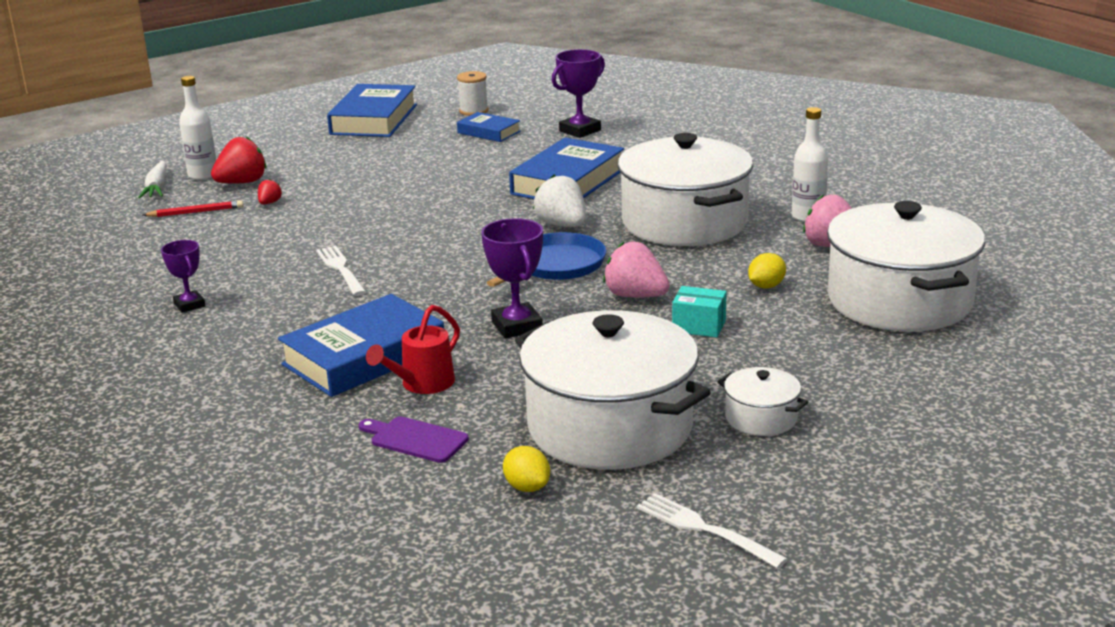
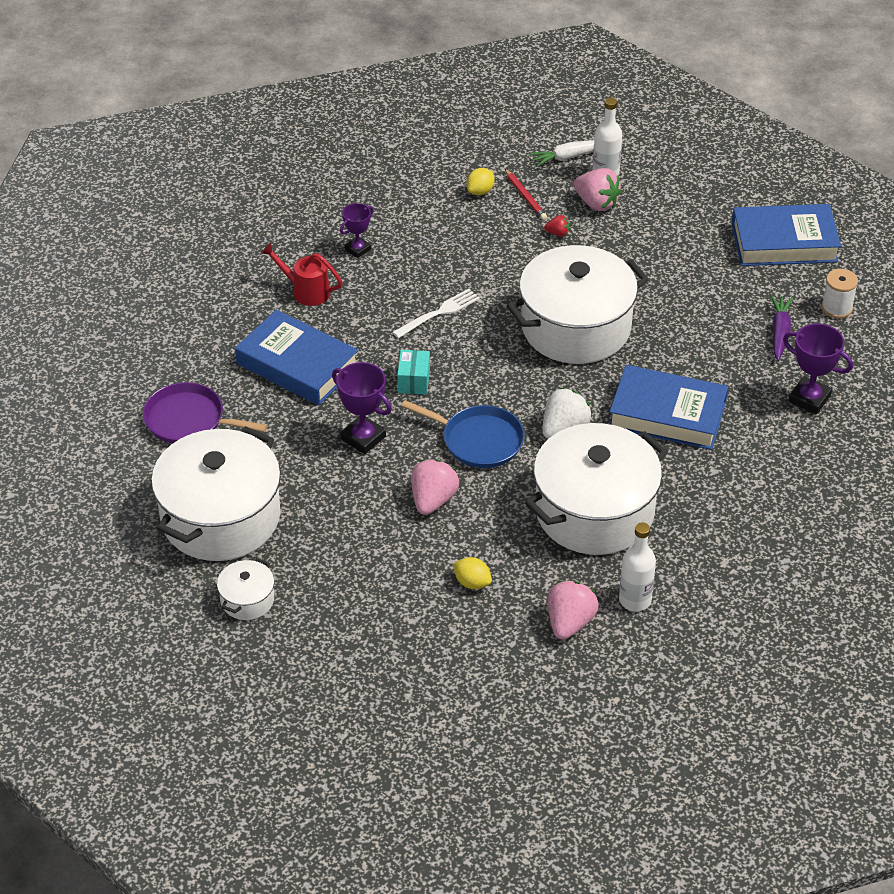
camera: 75 degrees right, 20 degrees up
red strawberry [211,136,266,184] -> pink strawberry [573,168,622,211]
purple cutting board [359,416,469,463] -> purple pan [143,382,267,444]
red watering can [366,305,460,394] -> red watering can moved to [261,243,343,306]
blue book [457,112,521,142] -> purple carrot [771,295,793,361]
purple trophy [481,218,543,338] -> purple trophy turned 75 degrees clockwise [332,362,392,454]
yellow lemon [503,446,550,492] -> yellow lemon moved to [467,168,495,195]
white fork [637,493,788,569] -> none
turquoise box [672,286,727,337] -> turquoise box moved to [397,350,430,395]
white pot [827,201,985,332] -> white pot moved to [507,245,649,364]

